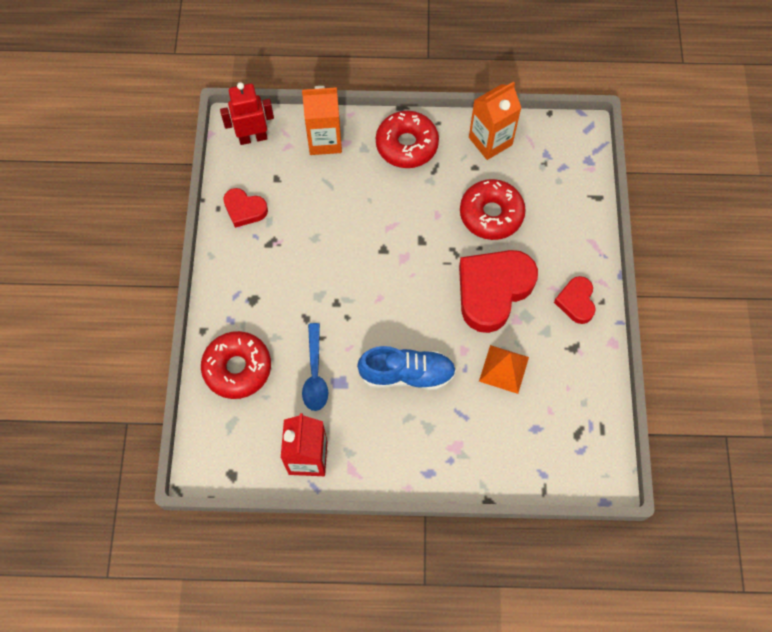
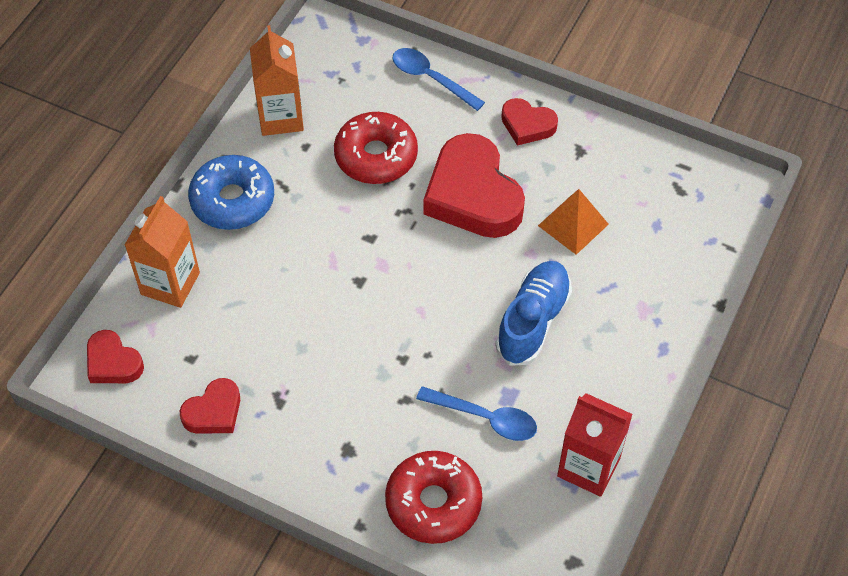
camera: 65 degrees left, 10 degrees down
red robot [220,82,274,145] -> red heart [87,330,144,383]
red donut [376,111,439,168] -> blue donut [188,155,274,230]
none -> blue spoon [393,48,485,111]

